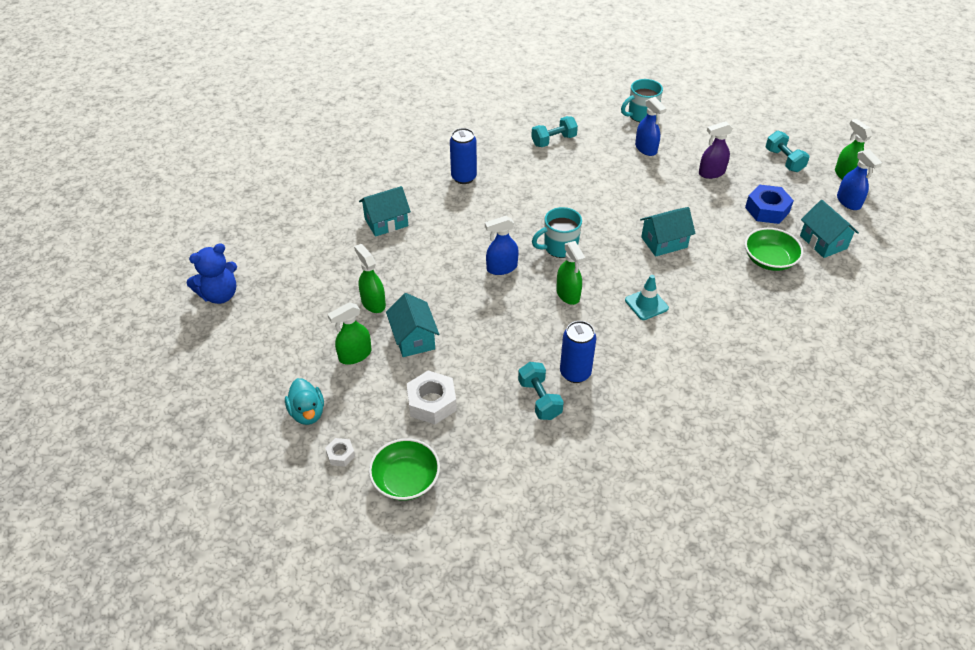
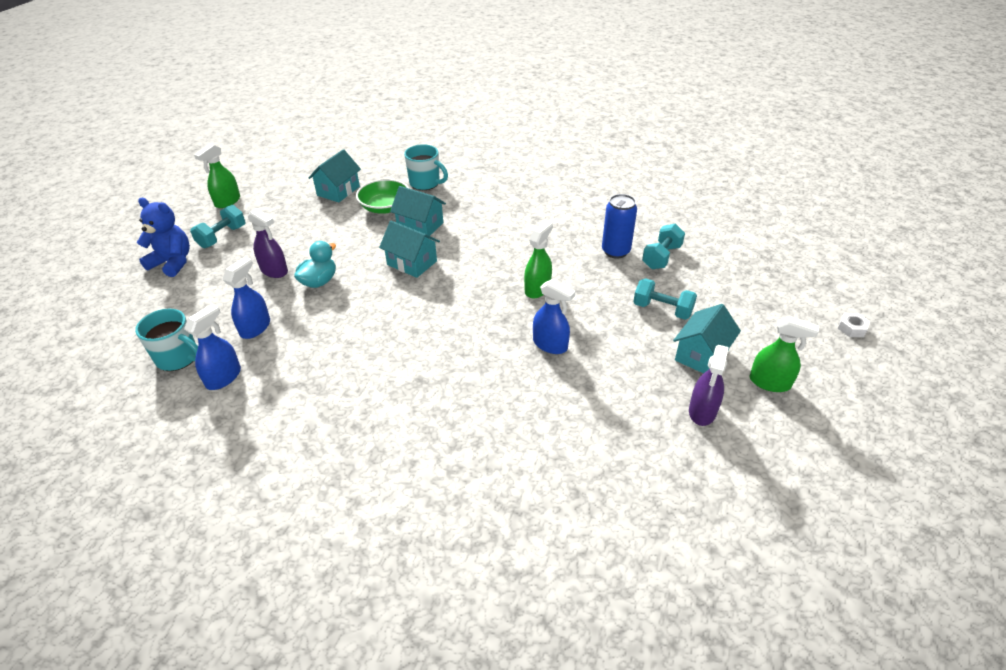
camera: 125 degrees left, 5 degrees down
blue teddy bear [187,243,237,304] -> blue teddy bear moved to [137,198,190,277]
turquoise duck [285,378,324,425] -> turquoise duck moved to [294,241,336,288]
green spray bottle [354,244,386,313] -> purple spray bottle [689,345,729,426]
turquoise house [359,186,411,237] -> turquoise house moved to [390,186,446,236]
green bowl [369,438,440,501] -> none
white nut [407,371,457,424] -> none
blue can [450,128,477,184] -> none
turquoise dumbbell [531,116,578,147] -> turquoise dumbbell moved to [633,278,697,320]
turquoise mug [532,207,582,258] -> turquoise mug moved to [404,144,448,190]
turquoise traffic cone [625,275,669,320] -> none
blue nut [745,185,794,224] -> none
blue spray bottle [837,149,882,210] -> blue spray bottle moved to [184,304,241,390]

